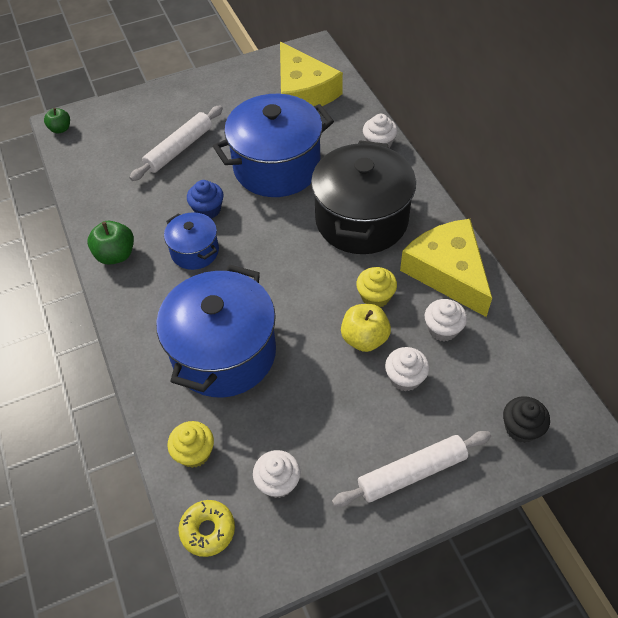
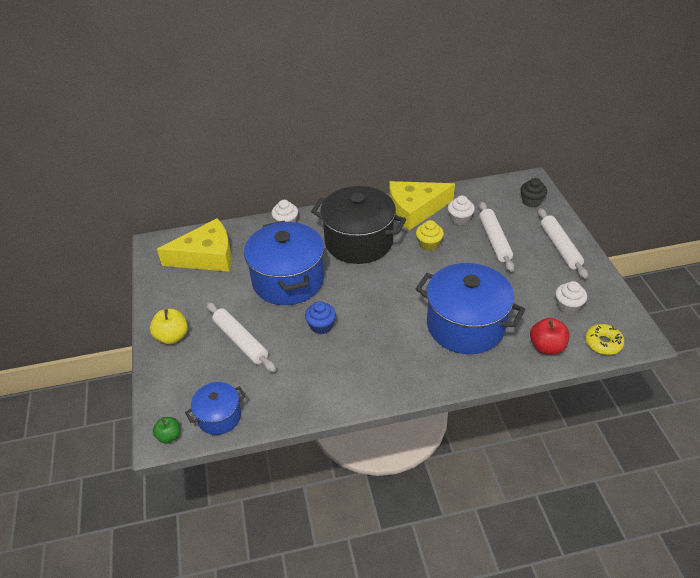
camera: 80 degrees left, 10 degrees down
green apple [87,221,134,265] -> none
blue pot [164,212,219,270] -> blue pot moved to [185,382,246,435]
yellow cupcake [167,421,214,468] -> red apple [530,318,570,355]
yellow apple [341,304,391,352] -> yellow apple moved to [150,309,188,344]
white cupcake [385,347,429,391] -> white rolling pin [479,201,514,272]

